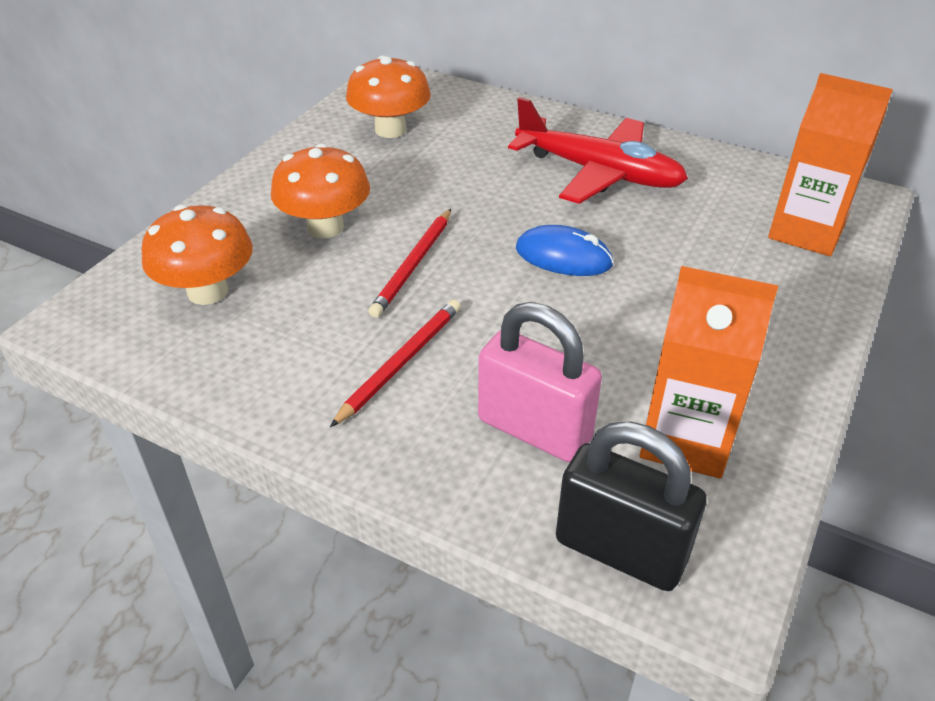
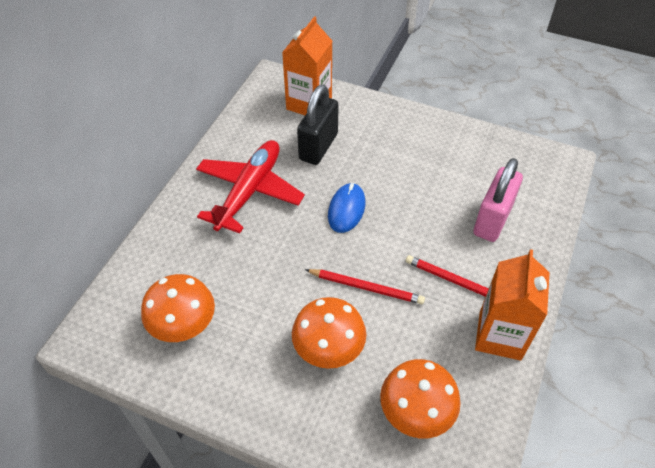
camera: 95 degrees left, 10 degrees up
black padlock [556,421,707,591] -> black padlock moved to [297,84,339,165]
orange carton [639,266,778,479] -> orange carton moved to [475,249,550,361]

